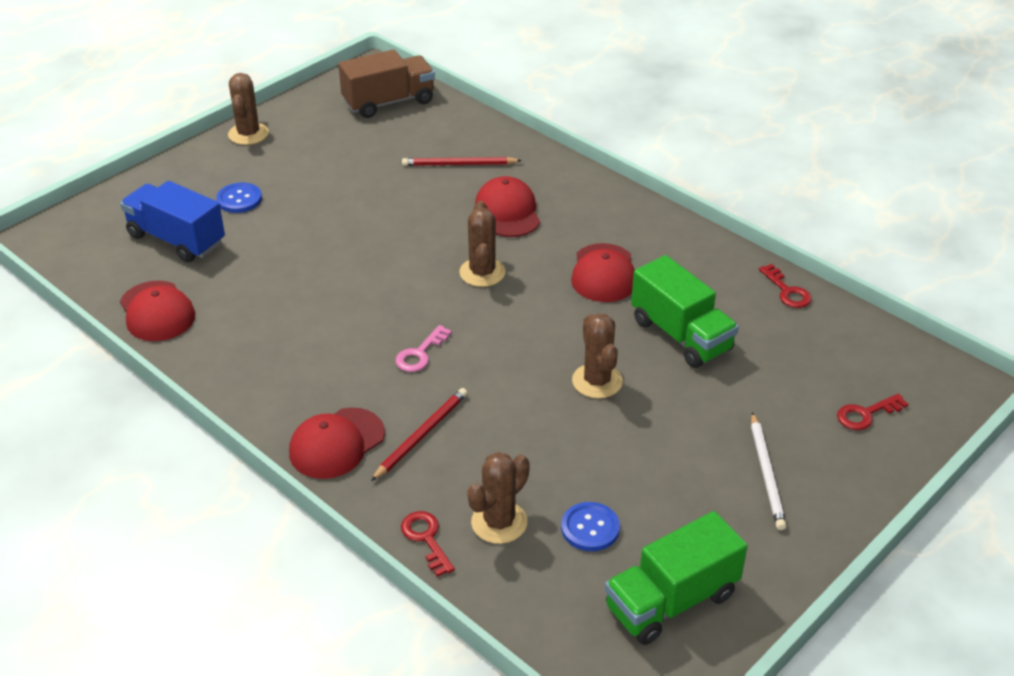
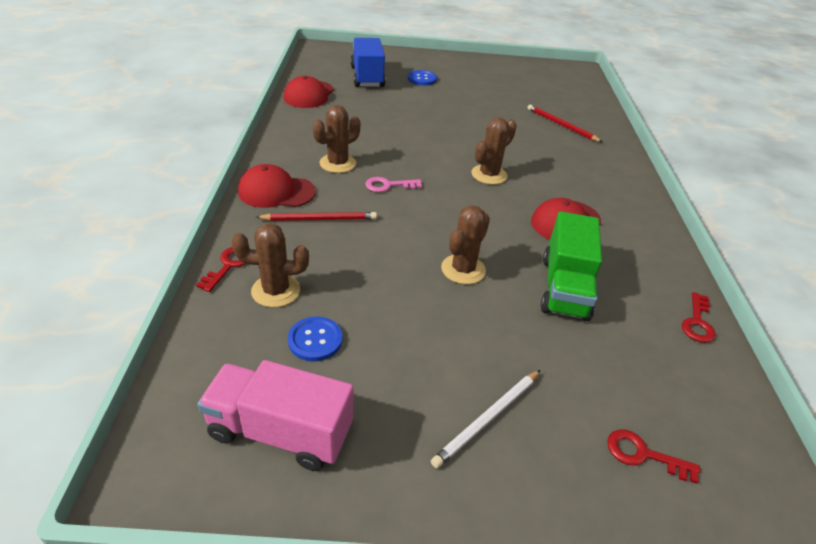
camera: 45 degrees right, 0 degrees up
brown cactus [228,73,269,145] -> brown cactus moved to [313,105,360,173]
brown truck [338,49,435,118] -> none
red cap [475,176,540,237] -> none
green truck [605,511,747,645] -> pink truck [197,360,353,471]

